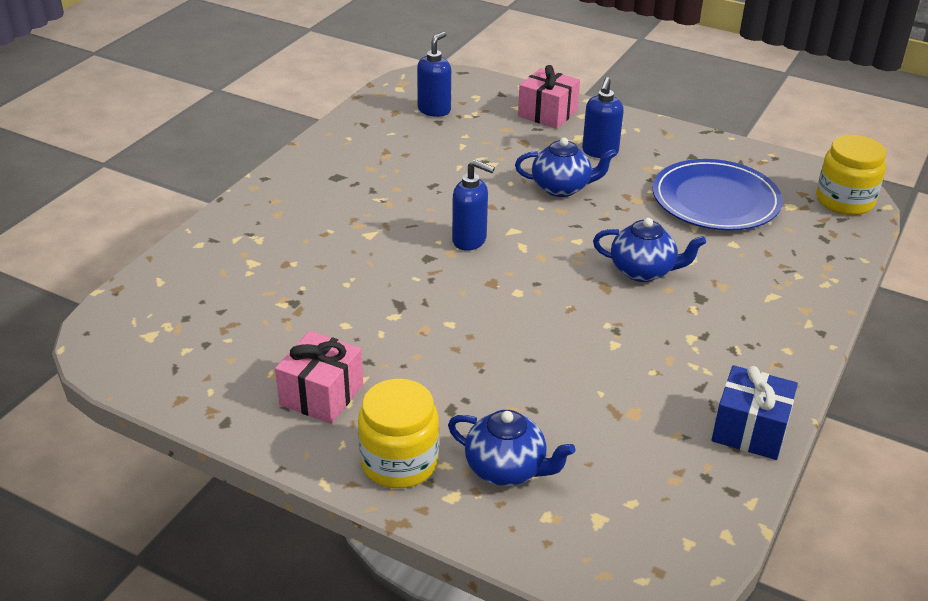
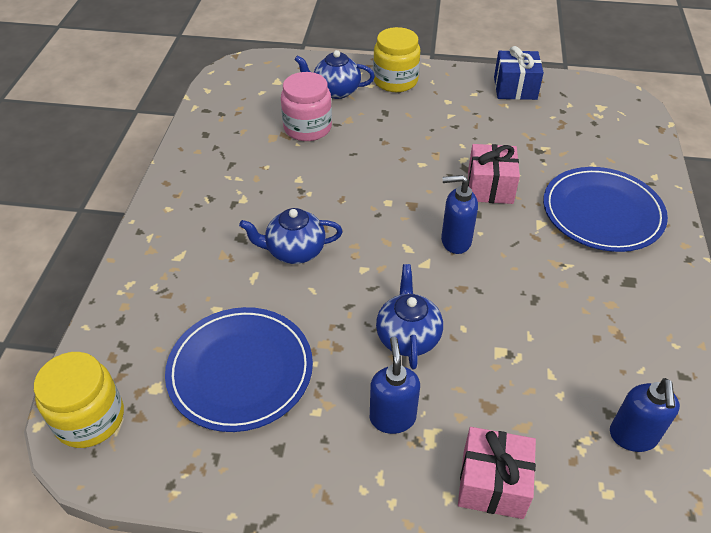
camera: 160 degrees right, 10 degrees up
pink gift [275,331,363,424] -> pink gift moved to [468,144,520,204]
blue teapot [515,138,617,197] -> blue teapot turned 105 degrees clockwise [376,264,443,369]
blue gift [712,365,798,460] -> blue gift moved to [494,46,544,100]
none -> pink jar [281,72,332,141]
none -> blue plate [543,167,668,252]

